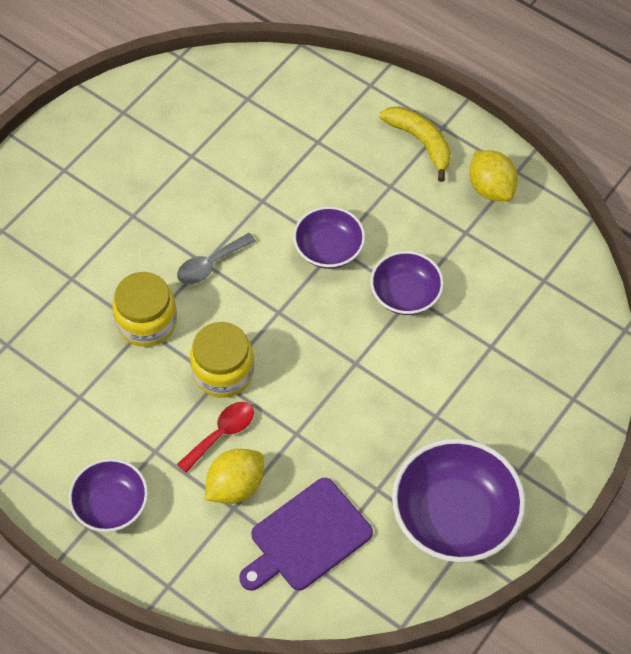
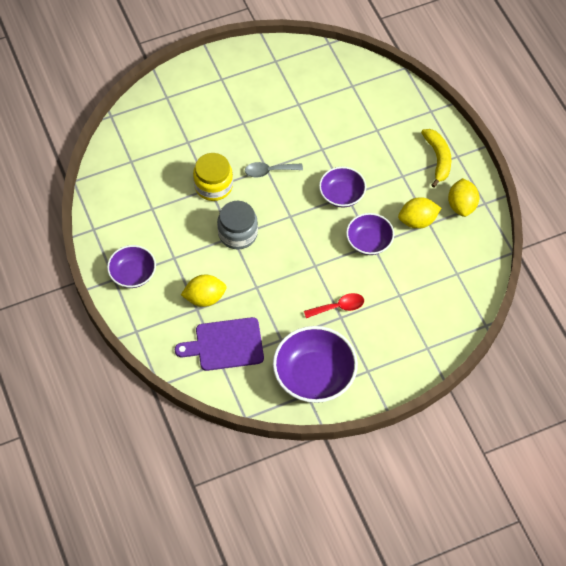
camera: 30 degrees right, 0 degrees up
red spoon [177,402,254,473] -> red spoon moved to [304,293,364,318]
yellow jar [190,322,254,398] -> grey jar [217,201,258,249]
none -> yellow lemon [398,197,441,229]

